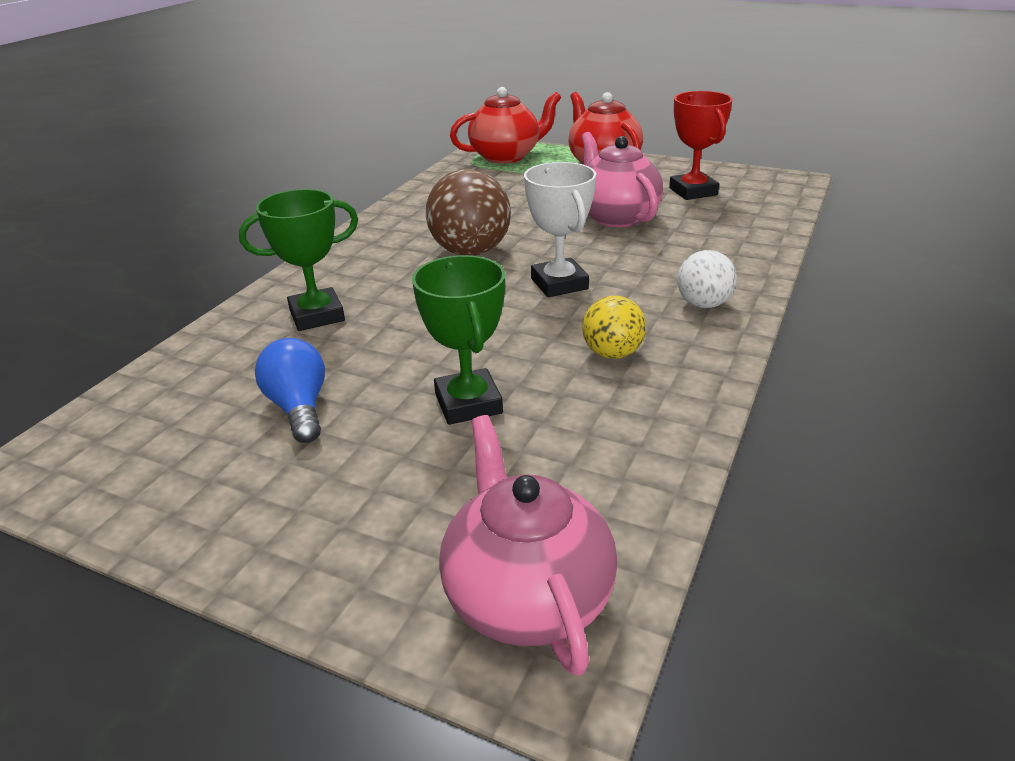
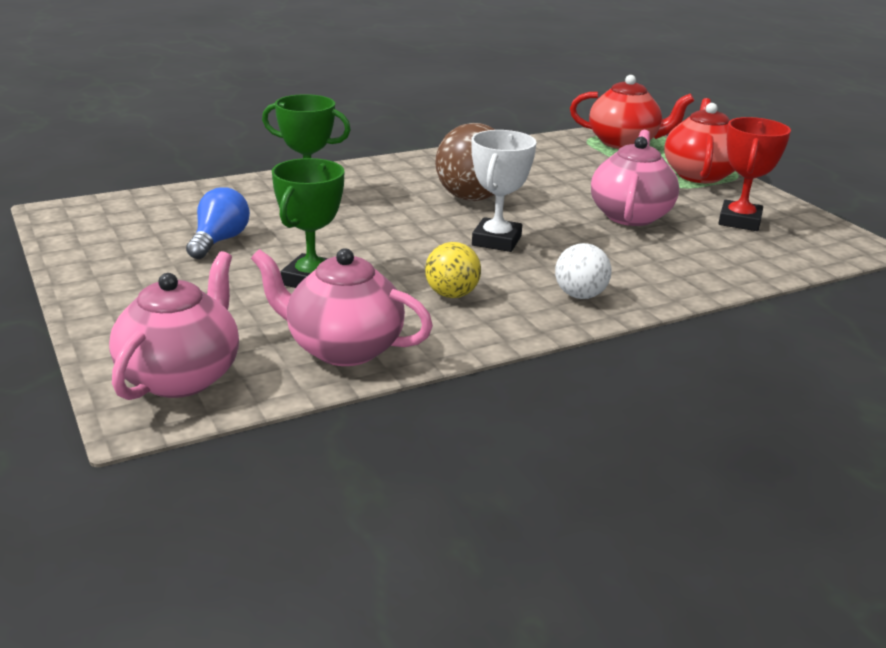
camera: 35 degrees right, 5 degrees down
none -> pink teapot [251,248,433,366]

